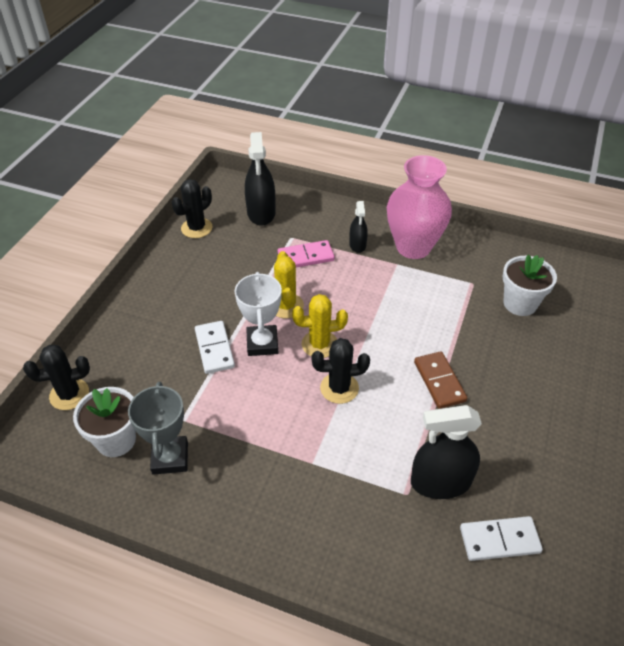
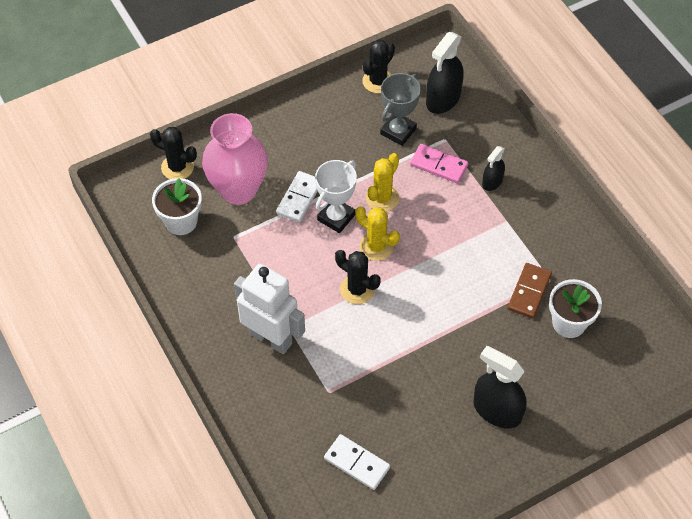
camera: 40 degrees right, 10 degrees up
grey trophy [128,382,188,475] -> grey trophy moved to [380,73,421,146]
black cactus [172,179,212,238] -> black cactus turned 45 degrees counterclockwise [362,39,395,93]
pink vase [387,155,452,259] -> pink vase moved to [202,113,268,205]
black spray bottle [411,405,482,499] -> black spray bottle moved to [473,346,527,429]
brown domino [414,351,467,409] -> brown domino moved to [508,263,552,319]
none -> white robot [234,264,305,354]

